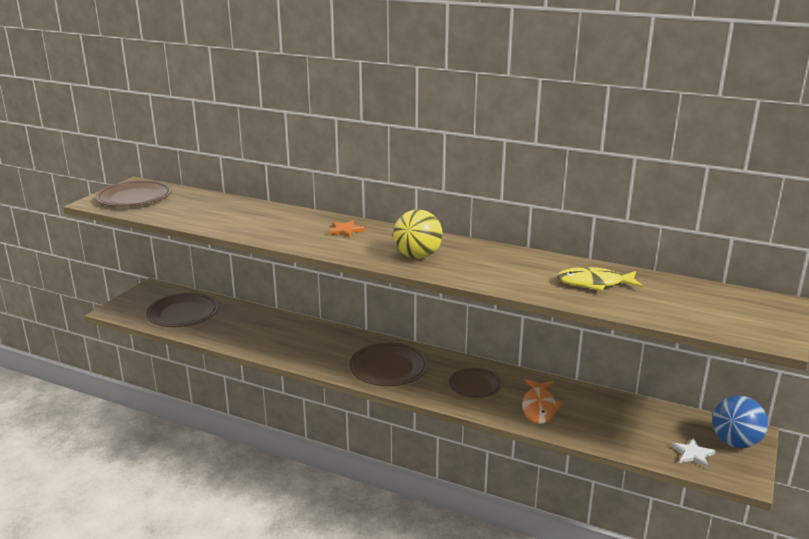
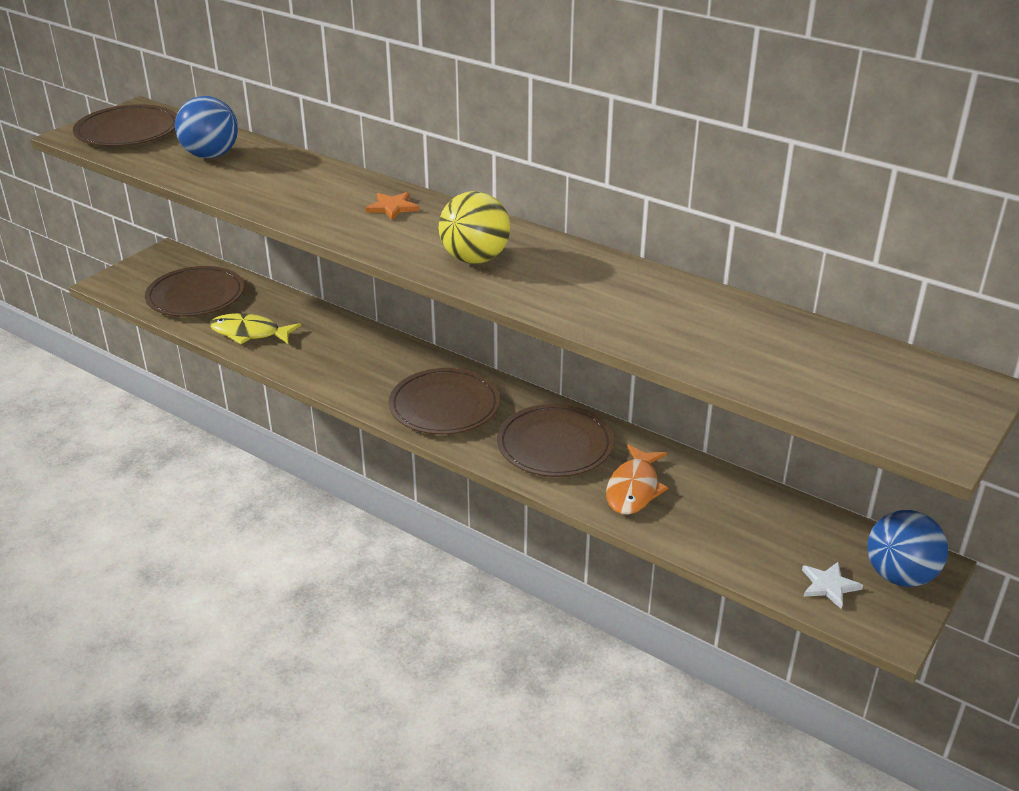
camera: 10 degrees right, 10 degrees up
brown plate [449,368,502,398] -> brown plate [497,404,614,477], size x1.56
yellow fish [557,267,643,291] -> yellow fish moved to [210,313,301,344]
none -> blue ball [175,96,238,159]

